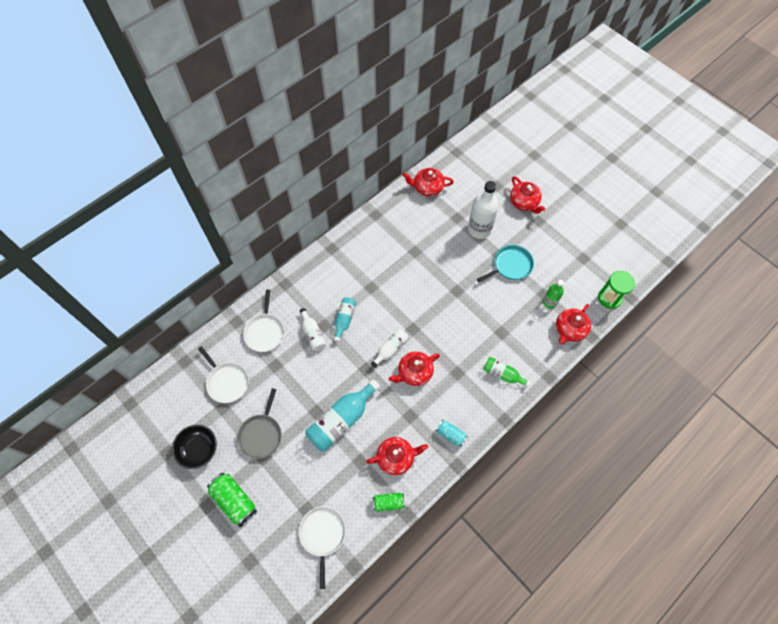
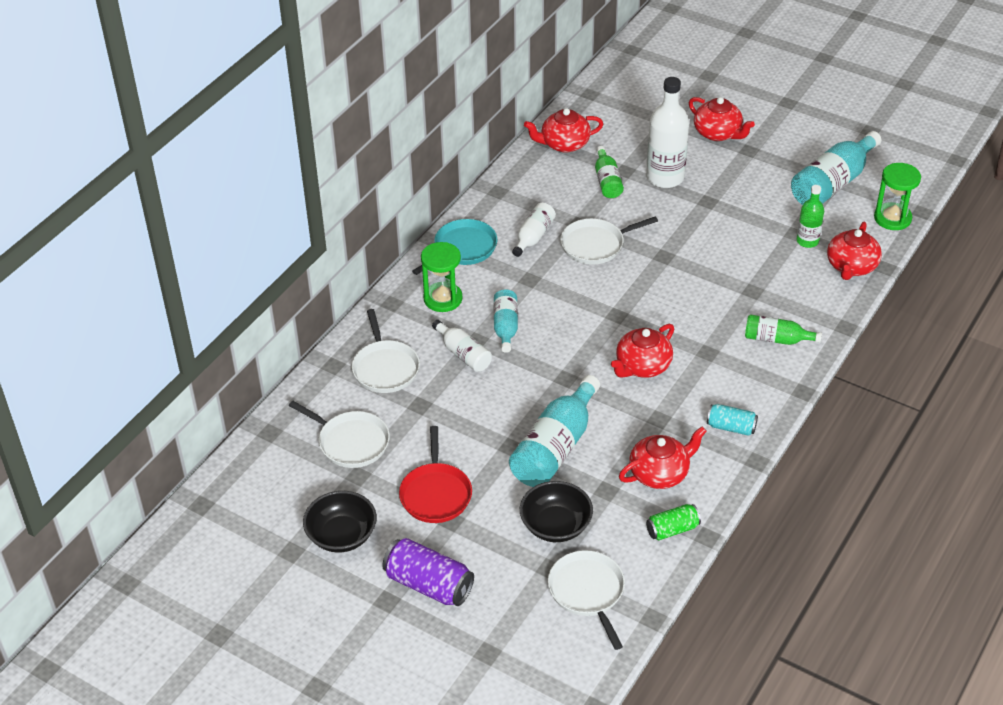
camera: 15 degrees left, 20 degrees down
green can [207,473,257,527] -> purple can [382,538,474,606]
grey pan [237,388,282,459] -> red pan [399,426,472,523]
white bottle [371,329,409,368] -> white bottle moved to [512,203,556,257]
turquoise pan [477,245,534,282] -> turquoise pan moved to [412,219,497,275]
none -> green hourglass [421,242,462,312]
none -> black bowl [520,481,593,542]
none -> white pan [560,216,658,265]
none -> green bottle [595,146,624,198]
none -> turquoise bottle [791,131,881,205]

